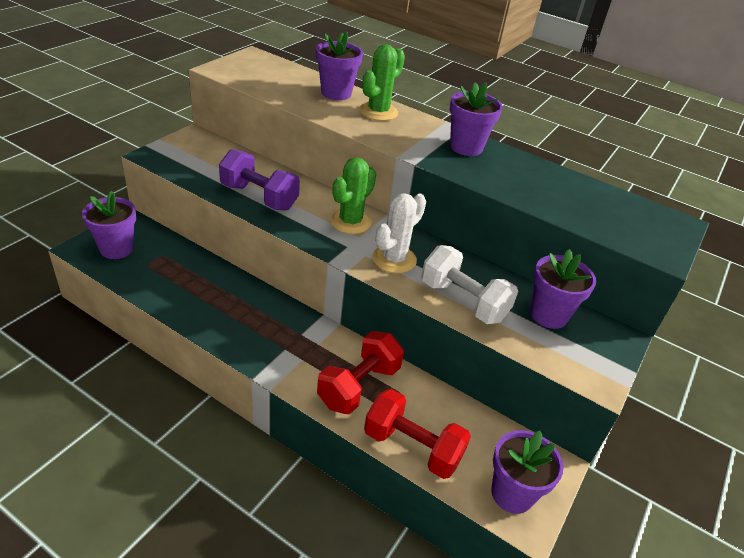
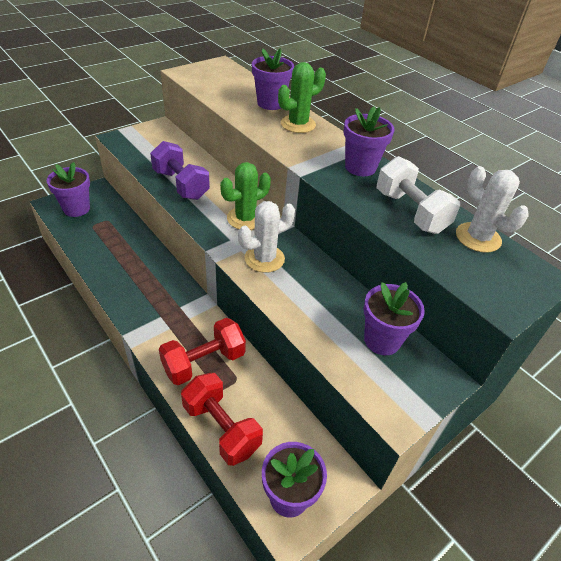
camera: 20 degrees right, 5 degrees up
white dumbbell [421,245,518,324] -> white dumbbell moved to [377,156,460,234]
none -> white cactus [456,166,529,253]

